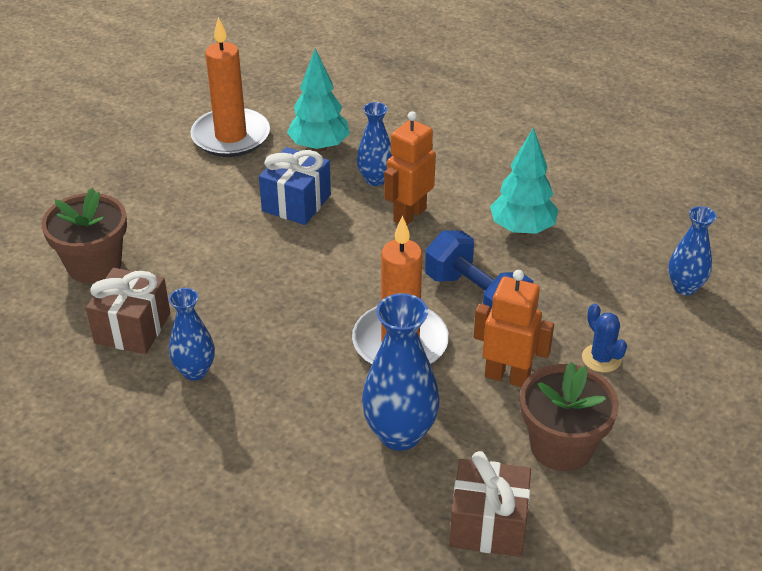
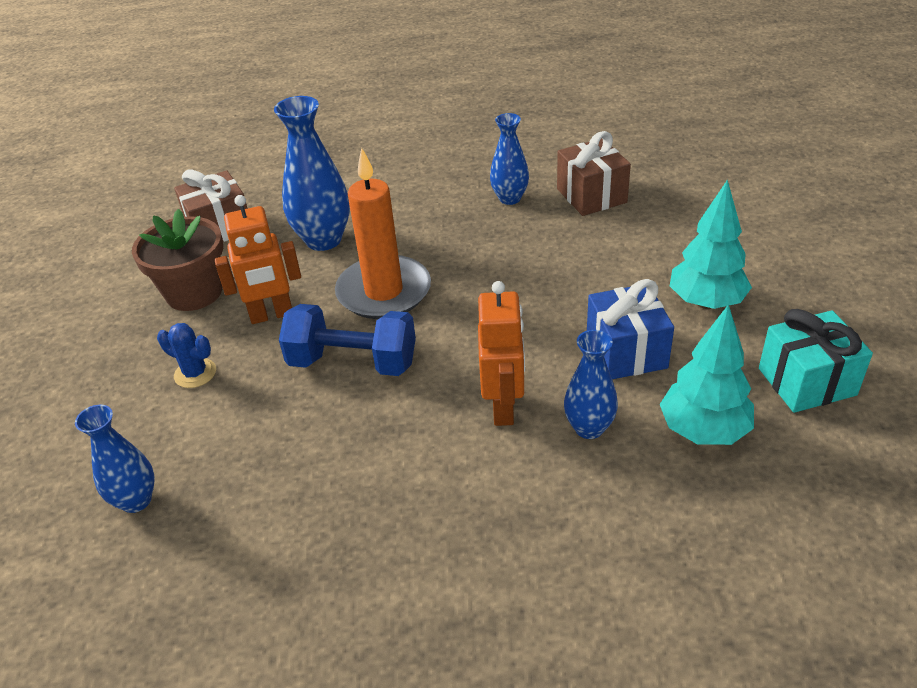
camera: 145 degrees right, 0 degrees up
brown flower pot [41,188,127,283] -> none
orange candle [190,17,270,157] -> turquoise gift [759,309,873,413]
turquoise tree [490,127,558,235] -> turquoise tree moved to [670,179,752,309]

